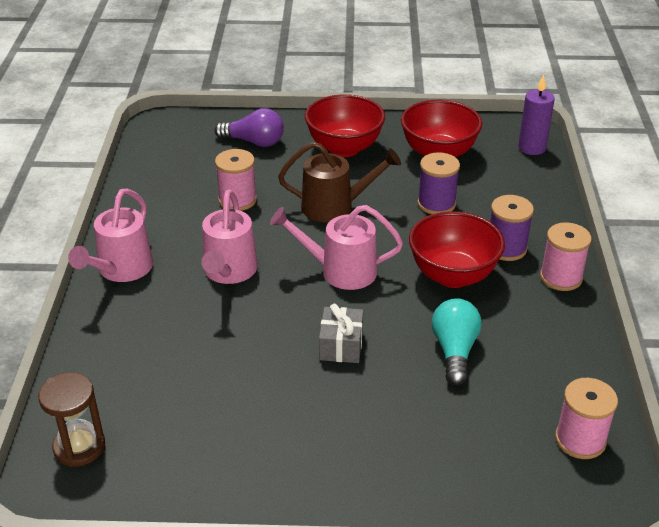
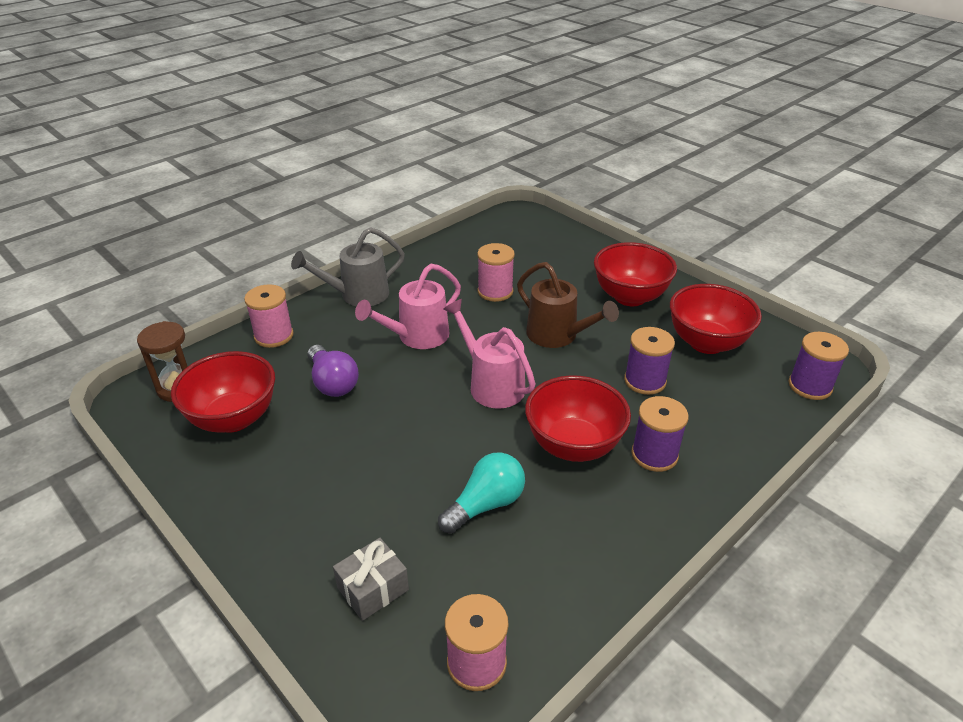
camera: 45 degrees right, 0 degrees up
pink watering can [68,189,153,282] -> grey watering can [291,227,405,306]
purple light bulb [215,108,284,147] -> purple light bulb moved to [308,345,359,397]
grey gift [319,304,363,363] -> grey gift moved to [333,538,409,621]
purple candle [518,75,555,155] -> purple spool [789,332,849,400]
pink spool [540,222,592,291] -> pink spool moved to [244,284,294,348]
none -> red bowl [171,351,275,433]

